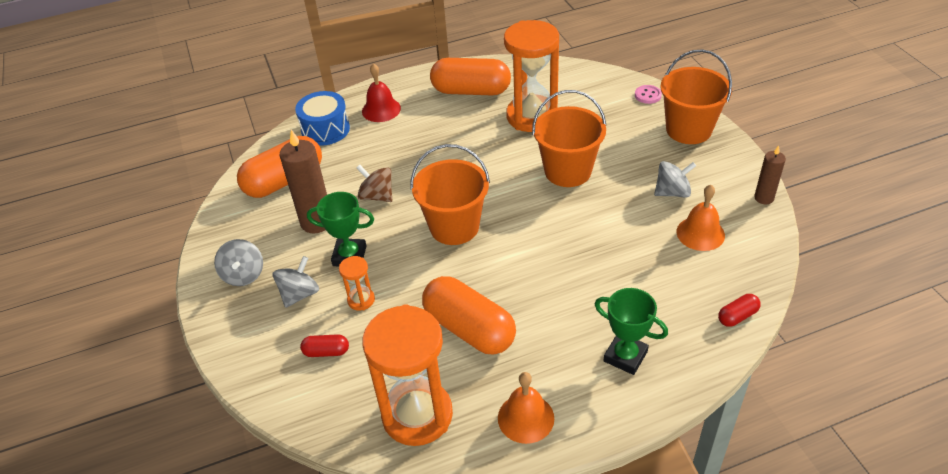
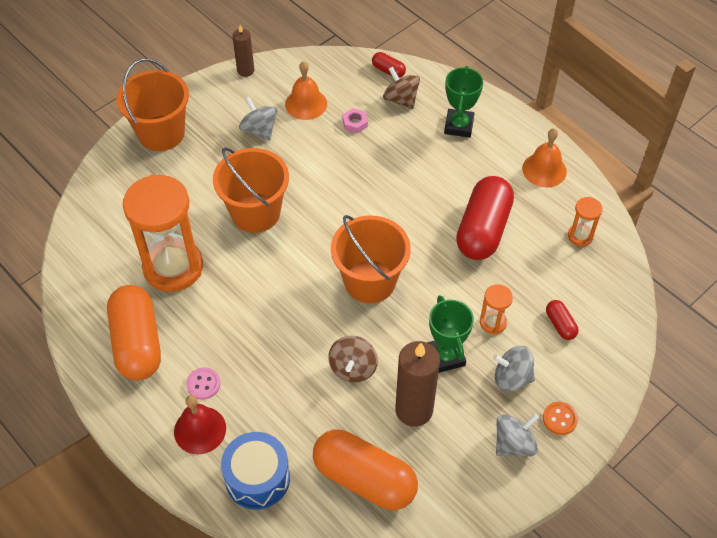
camera: 115 degrees left, 10 degrees up
orange hourglass [362,304,453,446] -> orange hourglass [568,197,603,246], size x0.44
orange capsule [422,276,516,354] -> red capsule [456,176,514,260]
pink button [635,85,662,104] -> pink button moved to [186,367,221,400]
none -> pink nut [343,108,368,133]
none -> brown spinning top [383,67,420,109]
none -> orange button [543,402,578,435]

